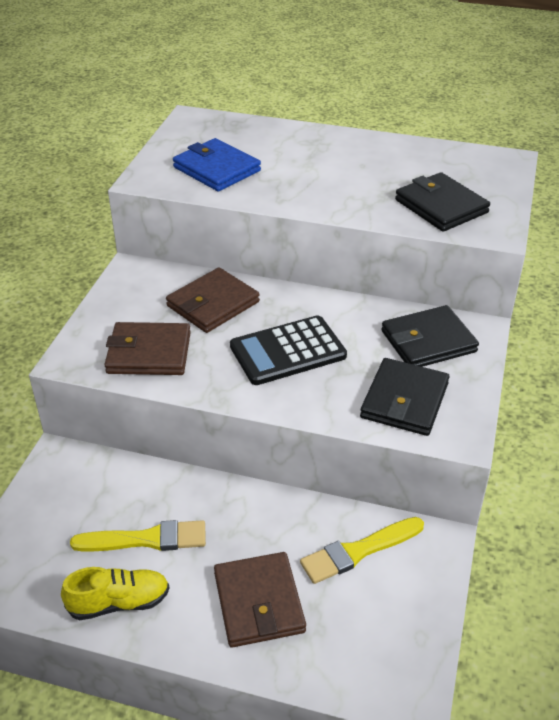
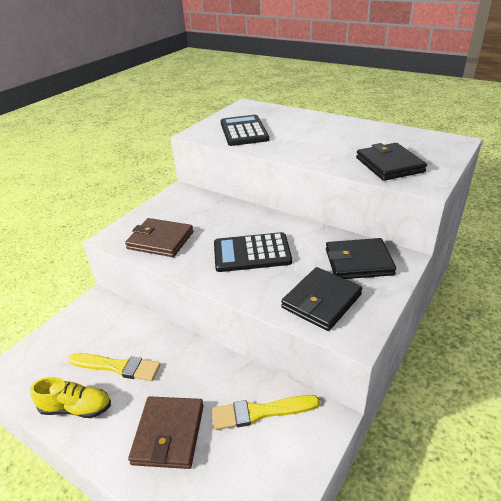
camera: 20 degrees right, 5 degrees down
brown wallet [166,268,260,333] -> none
blue wallet [173,138,261,192] -> black calculator [221,115,269,146]

